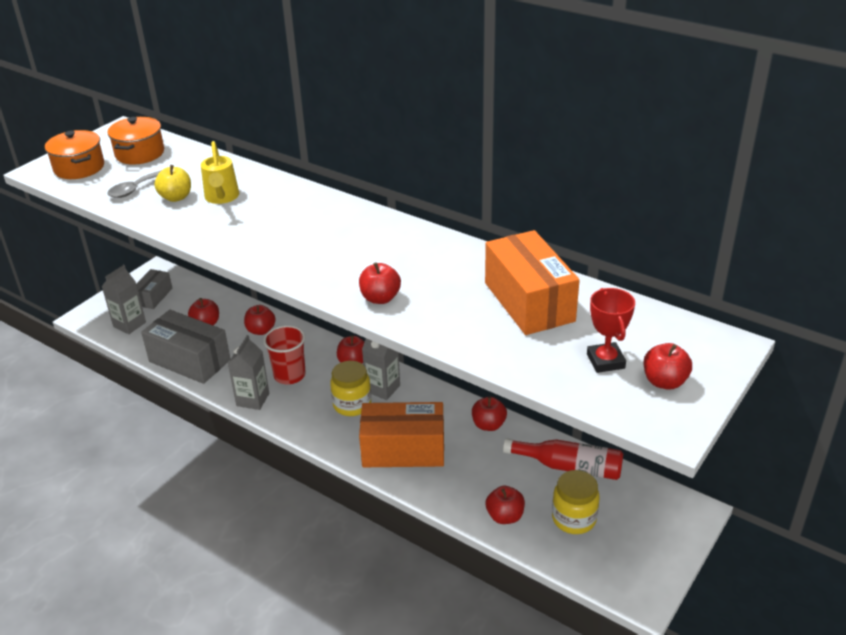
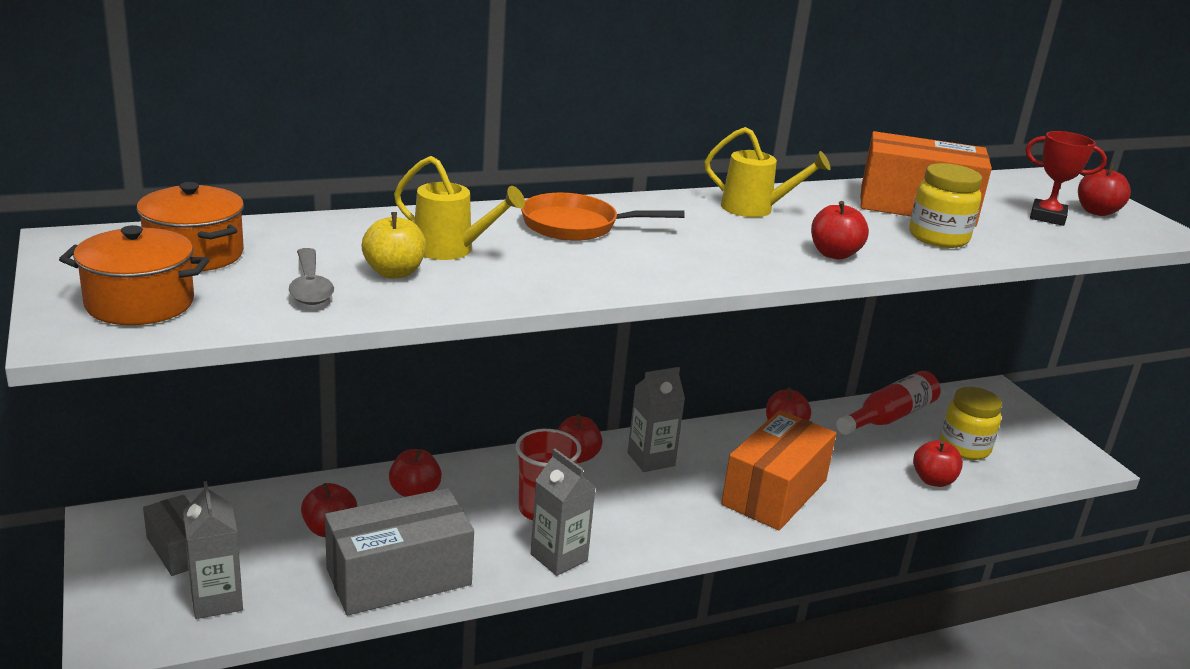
camera: 60 degrees left, 10 degrees down
yellow jar [330,361,371,416] -> yellow jar moved to [909,163,982,248]
none -> orange pan [521,193,685,241]
none -> yellow watering can [704,127,831,217]

